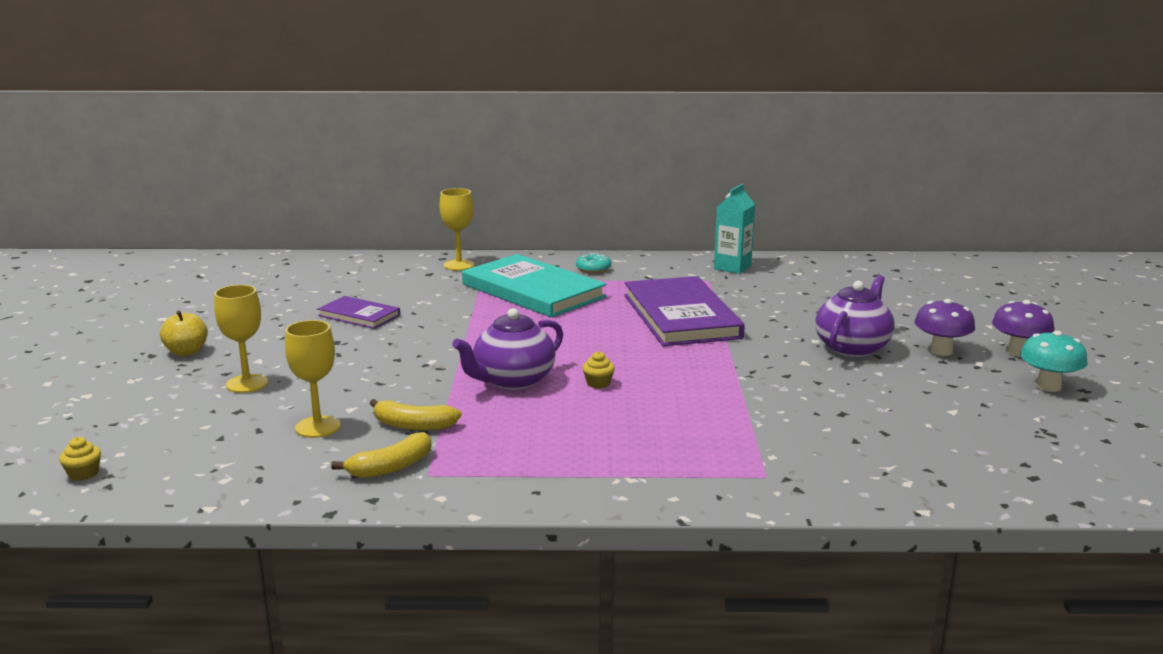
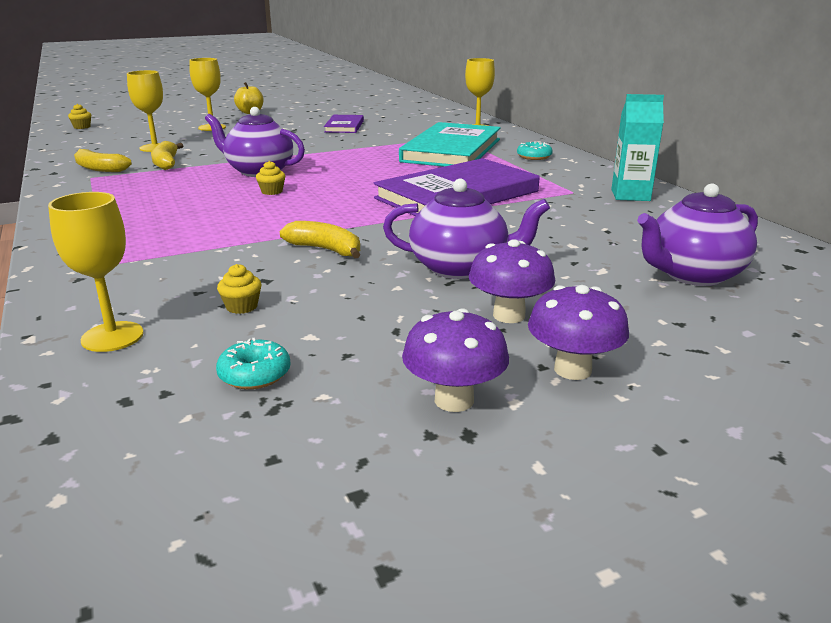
camera: 65 degrees right, 5 degrees up
turquoise mushroom [1020,331,1088,392] -> purple mushroom [402,308,509,412]
none -> yellow goblet [48,192,144,352]
none -> turquoise donut [216,338,291,389]
none -> yellow cupcake [217,264,261,314]
none -> yellow banana [280,221,360,259]
none -> purple teapot [637,184,758,286]

